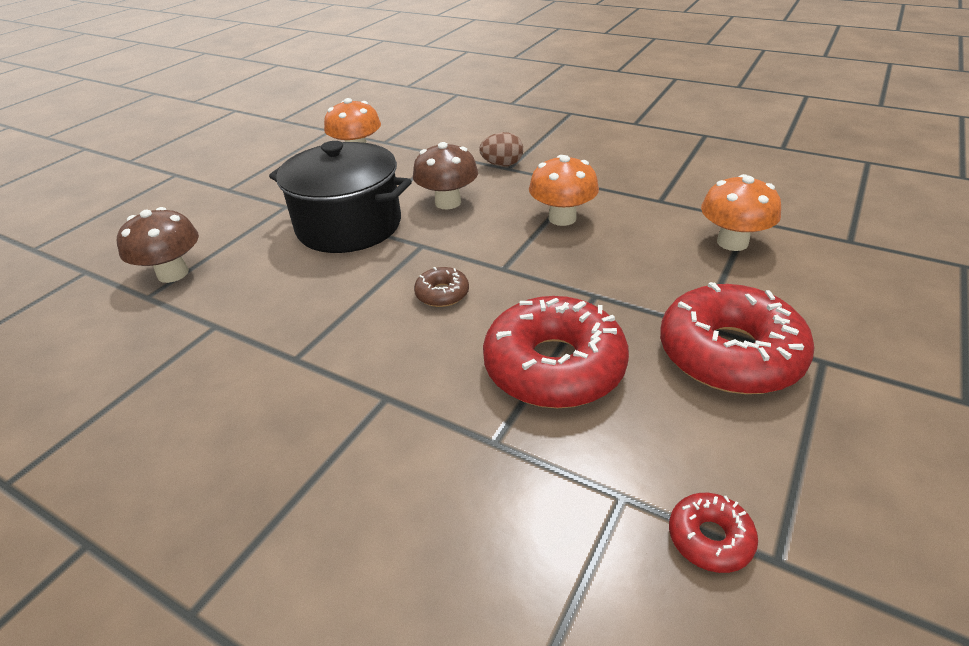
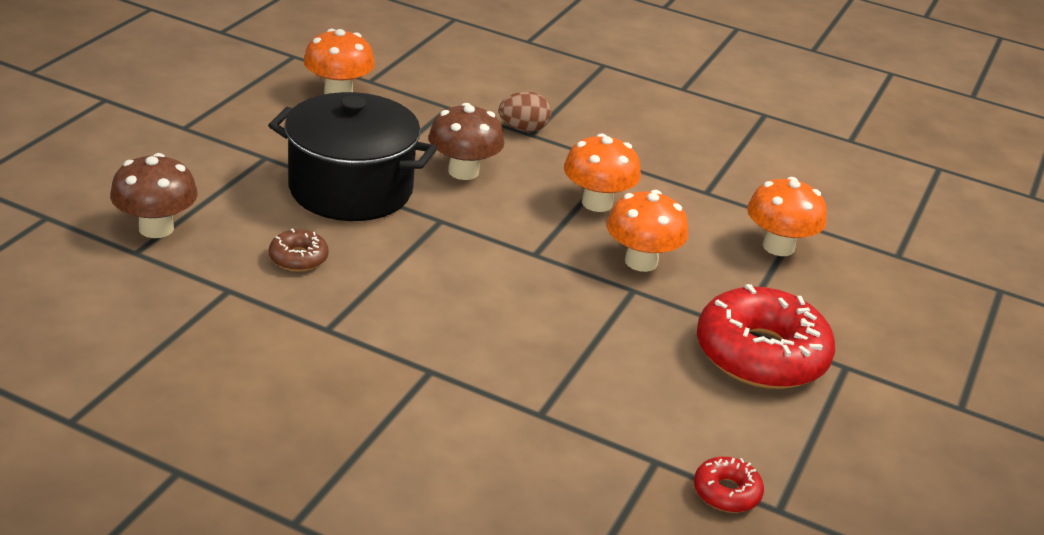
camera: 10 degrees left, 5 degrees down
brown donut [414,267,469,307] -> brown donut moved to [269,229,329,271]
red donut [483,296,629,408] -> none
none -> orange mushroom [607,190,688,272]

